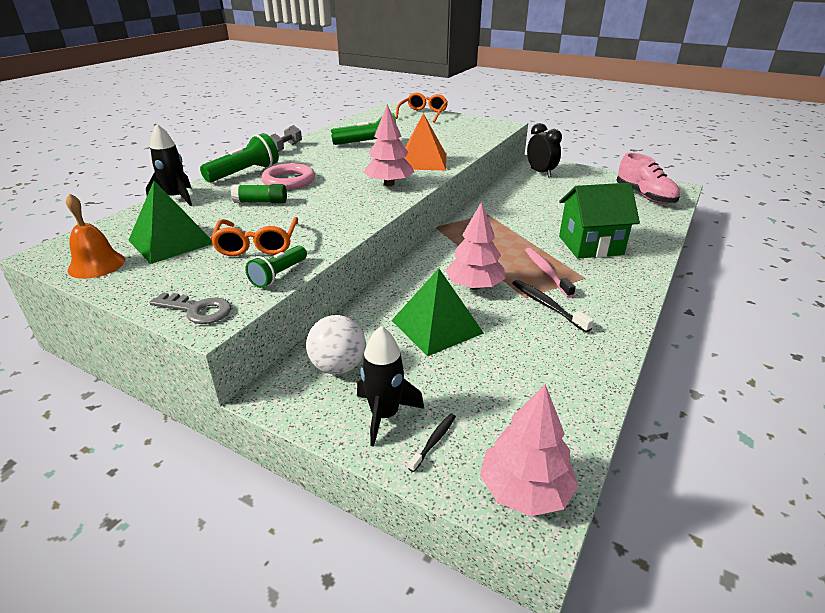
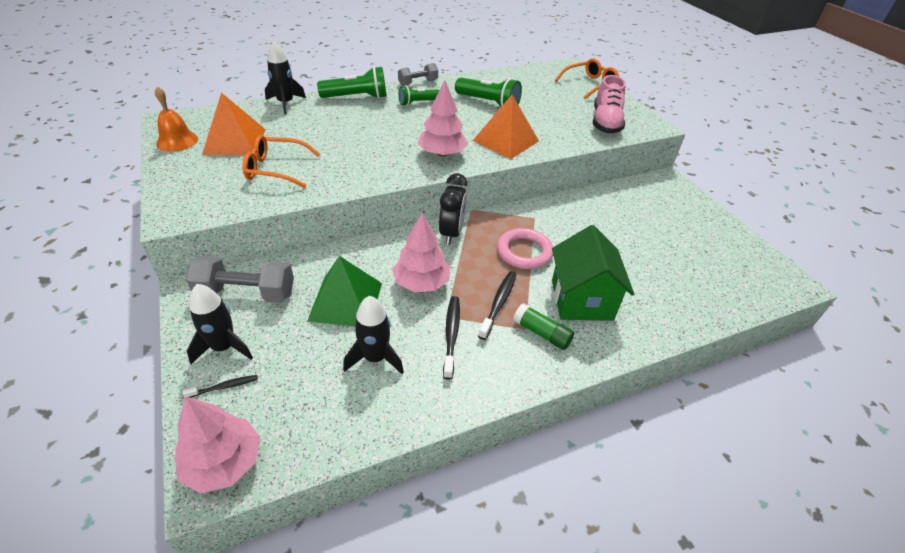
camera: 35 degrees right, 10 degrees up
green pyramid [128,181,212,264] -> orange pyramid [202,93,266,155]
grey key [149,292,231,324] -> none
orange glasses [210,217,298,256] -> orange glasses turned 60 degrees clockwise [242,135,320,188]
green glue stick [231,184,287,203] -> green glue stick moved to [513,303,574,350]
green flashlight [245,245,307,288] -> green flashlight moved to [399,85,440,106]
pink ring [261,163,315,189] -> pink ring moved to [497,228,553,269]
white ball [306,315,366,374] -> grey dumbbell [186,255,294,303]
pink toothbrush [525,248,576,298] -> black toothbrush [478,271,517,340]
black clock [527,123,562,177] -> black clock moved to [439,173,468,245]
green house [559,183,640,259] -> green house turned 60 degrees clockwise [552,225,634,321]
pink shoe [617,153,680,204] -> pink shoe moved to [593,75,626,133]
none -> black rocket [343,296,404,374]

